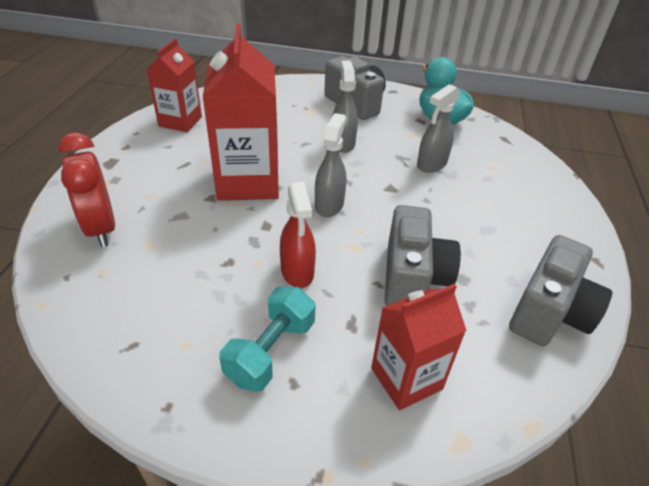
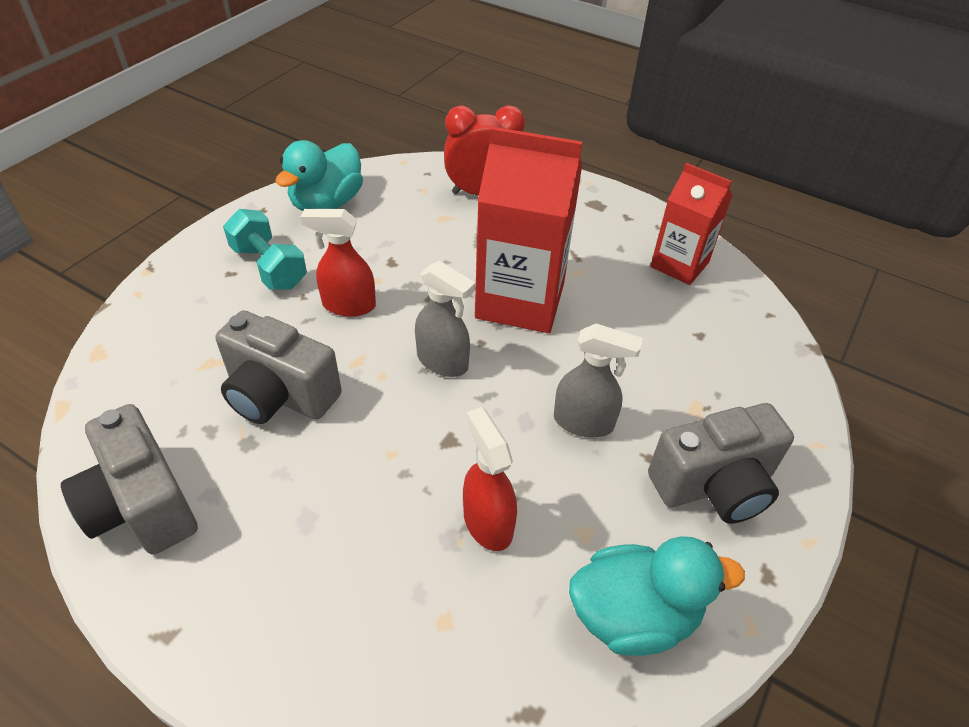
camera: 110 degrees right, 5 degrees up
red carton [371,284,467,410] -> none
grey spray bottle [417,84,460,173] -> red spray bottle [463,407,517,551]
none -> turquoise duck [275,140,363,211]

